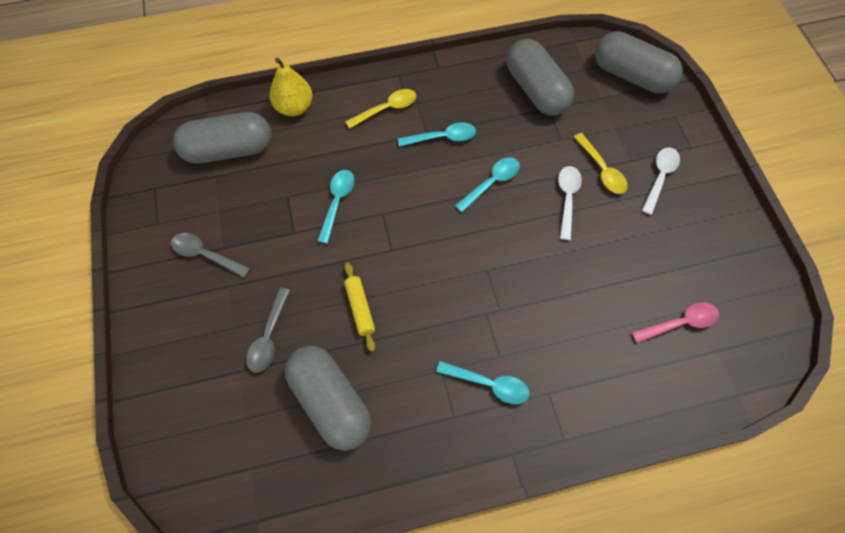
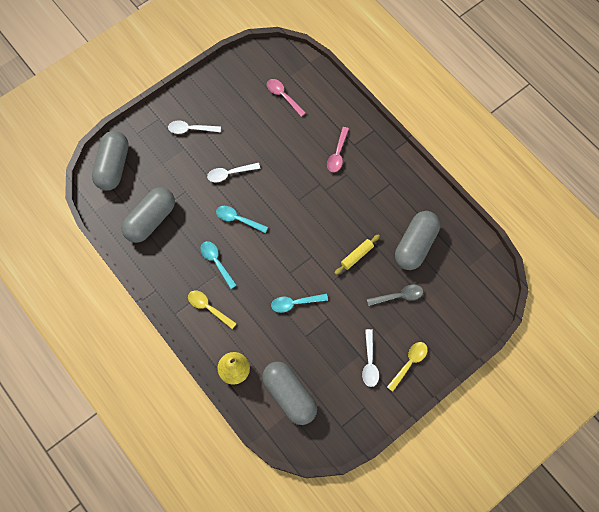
camera: 115 degrees left, 5 degrees up
grey spoon [171,233,250,278] -> white spoon [362,329,379,387]
turquoise spoon [436,361,529,404] -> none
yellow spoon [574,133,628,194] -> yellow spoon moved to [387,342,428,392]
none -> pink spoon [327,127,349,172]

